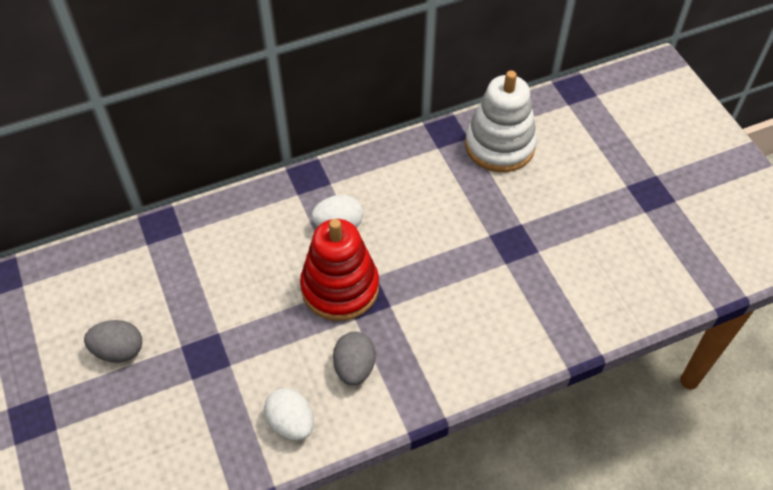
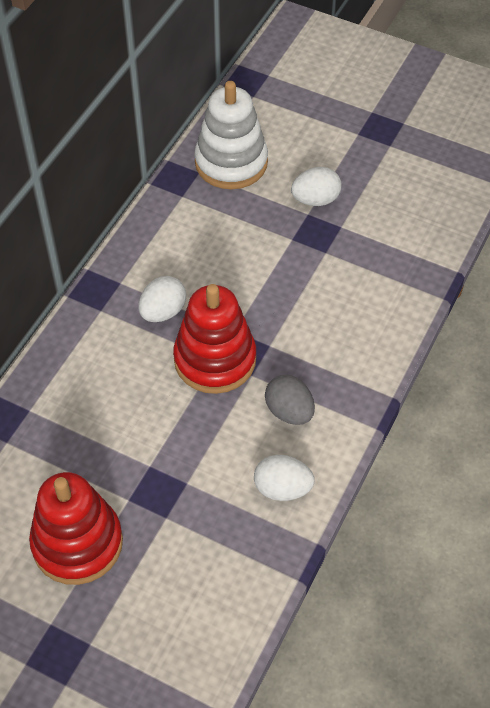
camera: 40 degrees left, 0 degrees up
grey egg [84,320,142,363] -> red stacking toy [29,472,123,585]
none -> white egg [291,167,342,206]

